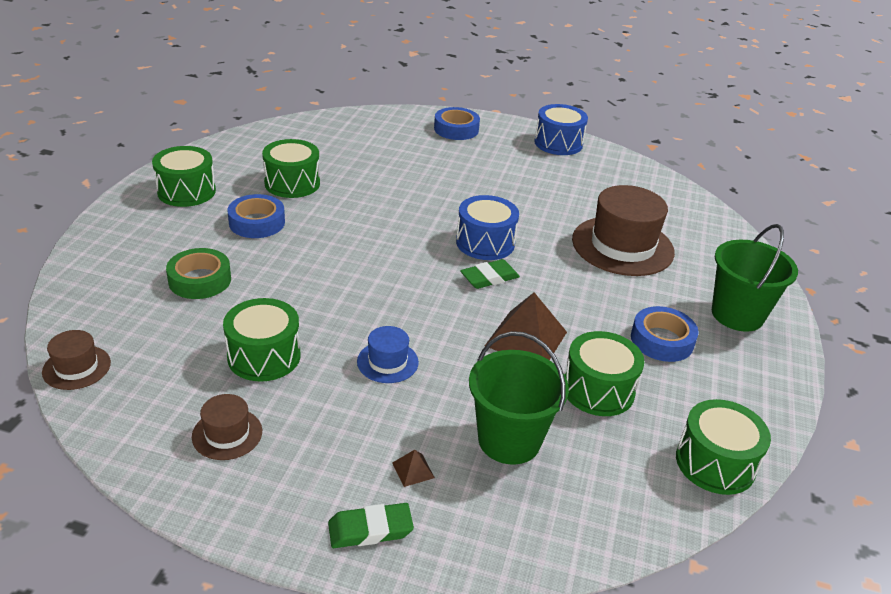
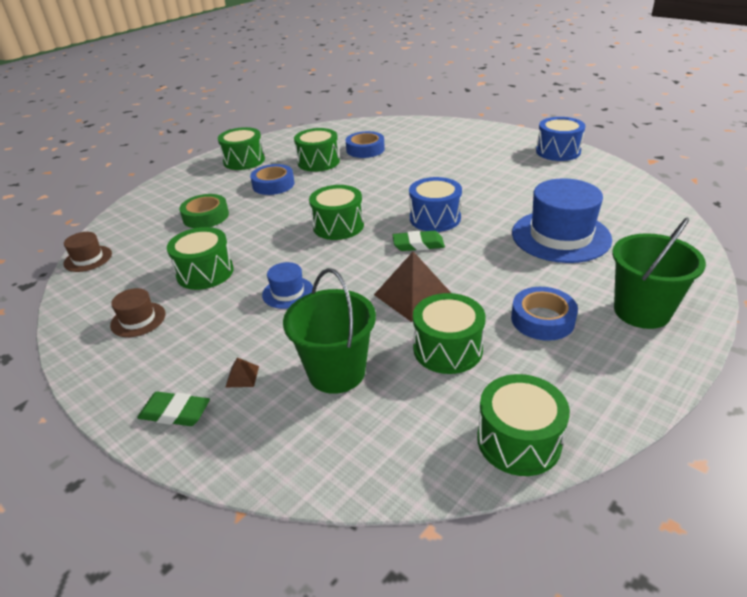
camera: 30 degrees right, 0 degrees up
blue tape [434,107,480,140] -> blue tape moved to [346,131,385,158]
brown hat [572,185,675,276] -> blue hat [512,178,612,263]
none -> green drum [309,185,364,240]

